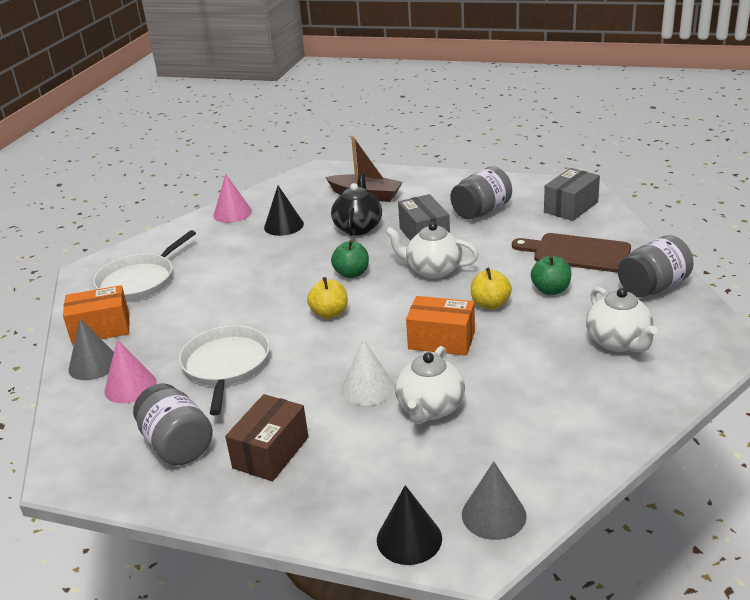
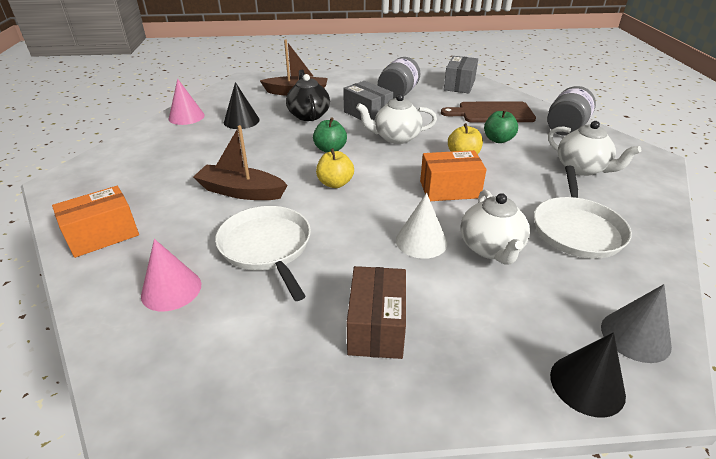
camera: 25 degrees left, 5 degrees up
grey cone [69,319,114,380] -> none
white pan [93,230,196,301] -> white pan moved to [534,166,632,259]
grey jar [133,384,213,465] -> none
none -> brown boat [193,125,288,200]

